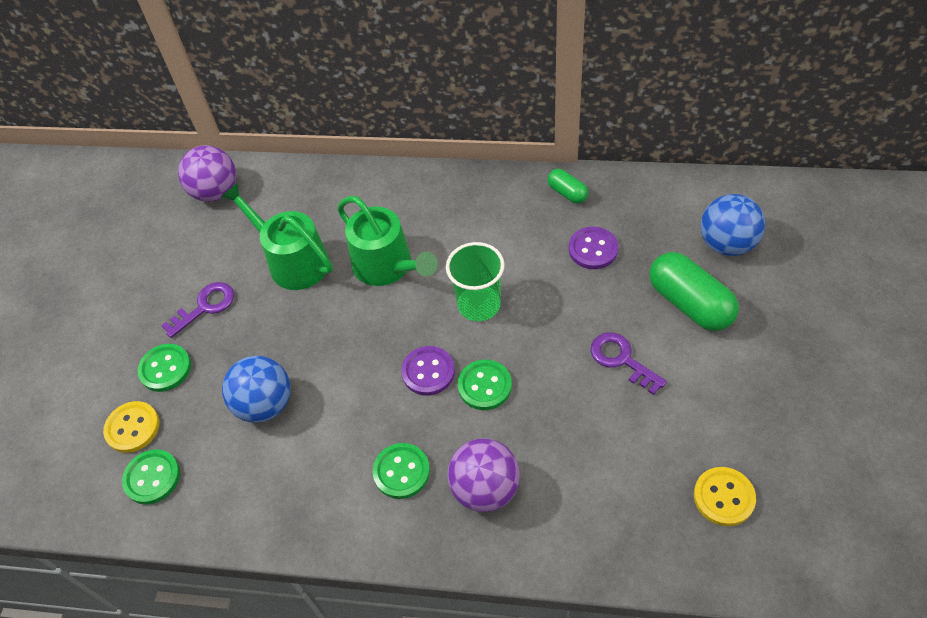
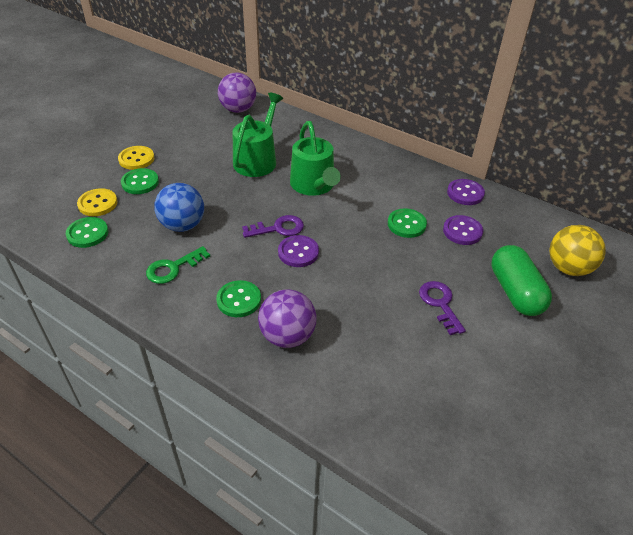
camera: 20 degrees right, 10 degrees down
purple key [161,282,234,338] -> purple key moved to [242,215,304,238]
green watering can [221,183,333,290] -> green watering can turned 45 degrees clockwise [233,93,283,177]
green cup [446,242,505,321] -> none
green button [458,360,512,410] -> green button moved to [388,208,427,238]
green capsule [547,169,589,204] -> purple button [447,179,485,205]
yellow button [694,467,756,526] -> yellow button moved to [118,146,154,170]
blue ball [701,194,765,256] -> yellow ball [549,225,606,276]
none -> green key [146,246,210,284]

